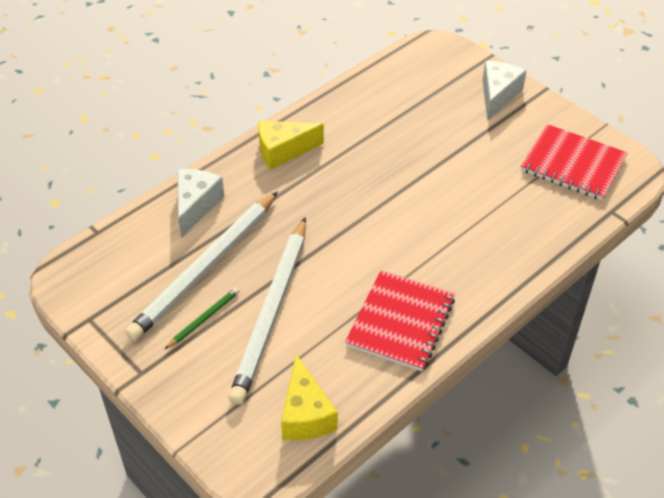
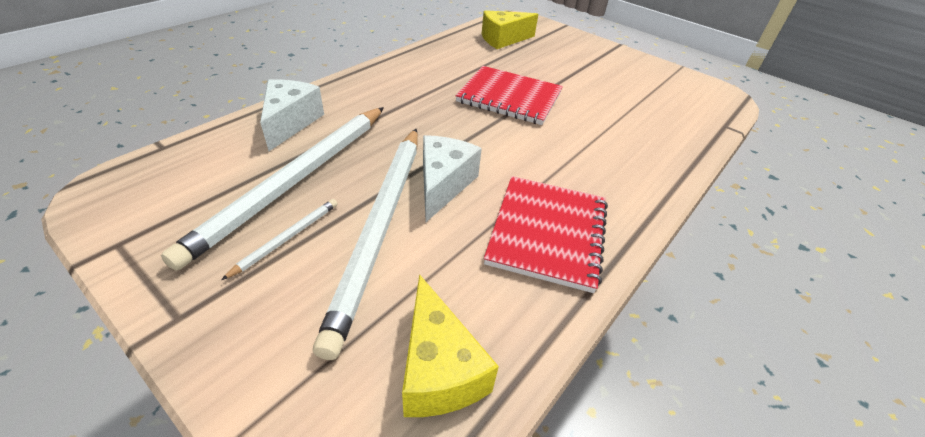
camera: 10 degrees left, 5 degrees down
green pencil [165,288,240,349] -> white pencil [221,199,338,280]
yellow cheese [258,121,324,170] -> yellow cheese moved to [482,10,538,49]
white cheese [483,61,526,121] -> white cheese moved to [423,135,482,222]
red notebook [521,124,628,200] -> red notebook moved to [455,66,563,125]

